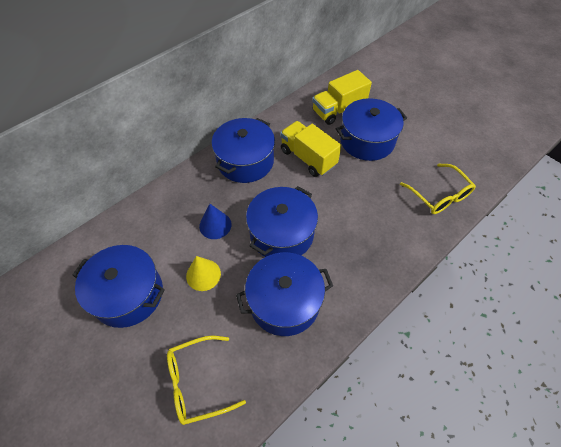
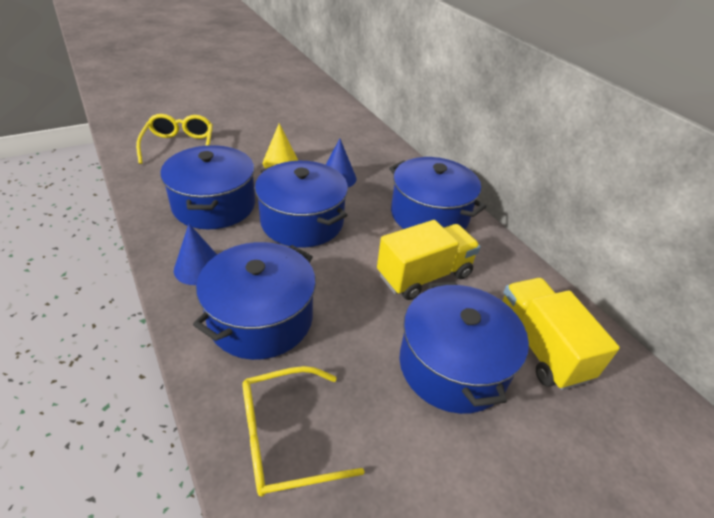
camera: 100 degrees right, 15 degrees down
blue pot [73,245,165,328] -> blue pot moved to [193,242,316,360]
none -> blue cone [174,224,217,285]

